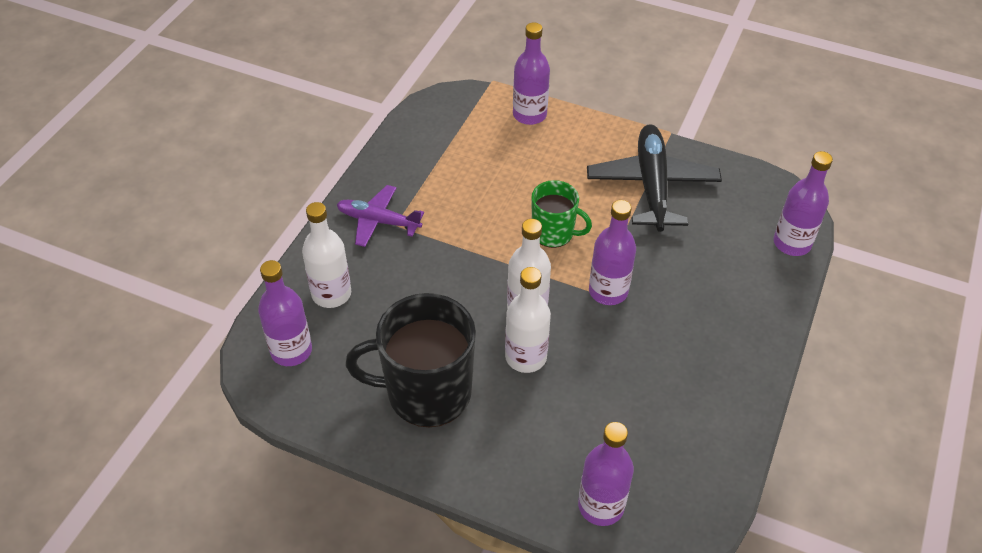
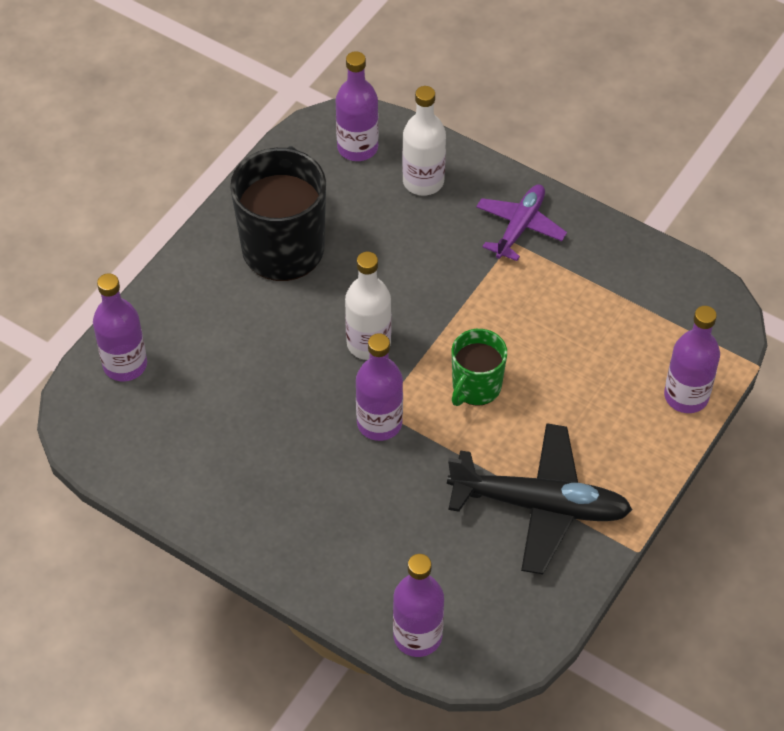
camera: 100 degrees right, 5 degrees up
white bottle [505,267,551,373] -> none

